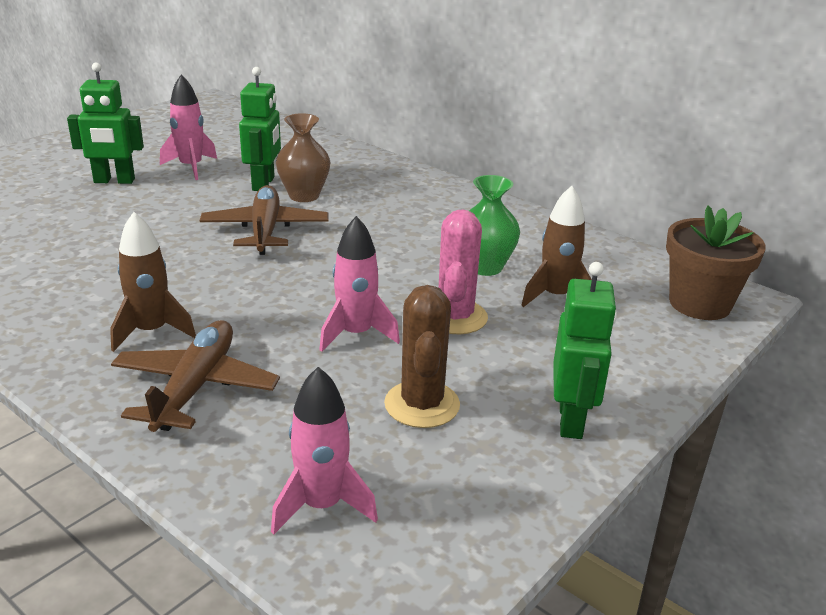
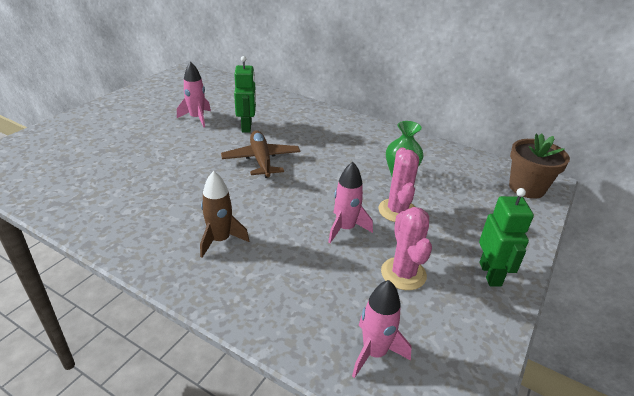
camera: 10 degrees left, 5 degrees up
green robot [67,63,144,184] -> none
brown plane [111,320,280,432] -> none
brown vase [276,113,330,202] -> none
brown cactus [384,285,460,428] -> pink cactus [381,207,432,290]
brown rocket [521,186,592,307] -> none

